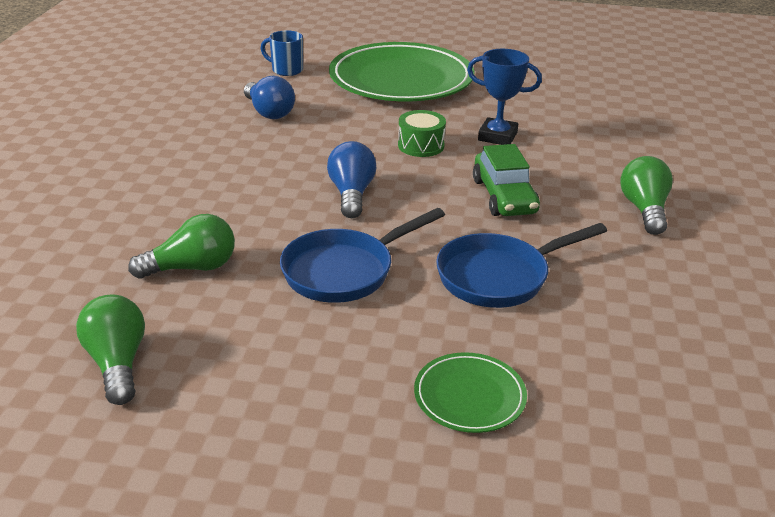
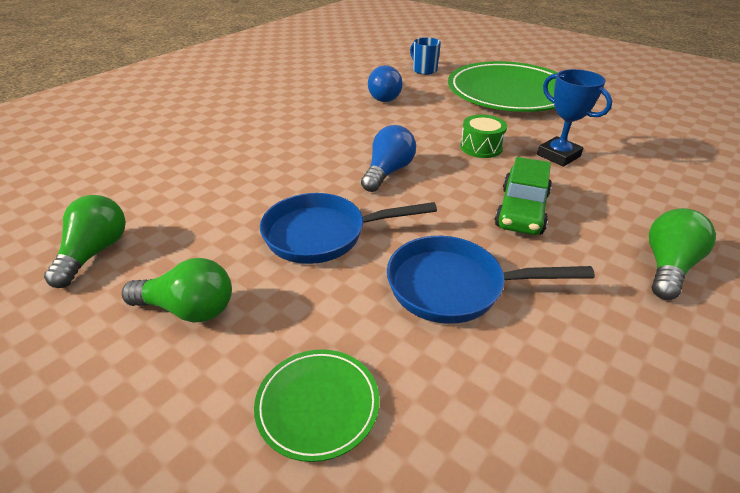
camera: 30 degrees right, 5 degrees up
green light bulb [128,214,235,279] -> green light bulb moved to [122,258,232,323]

